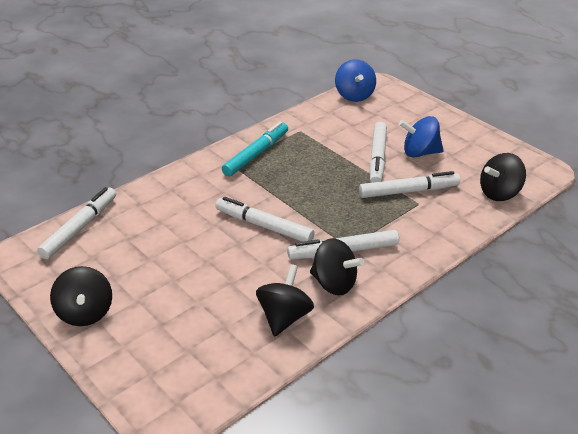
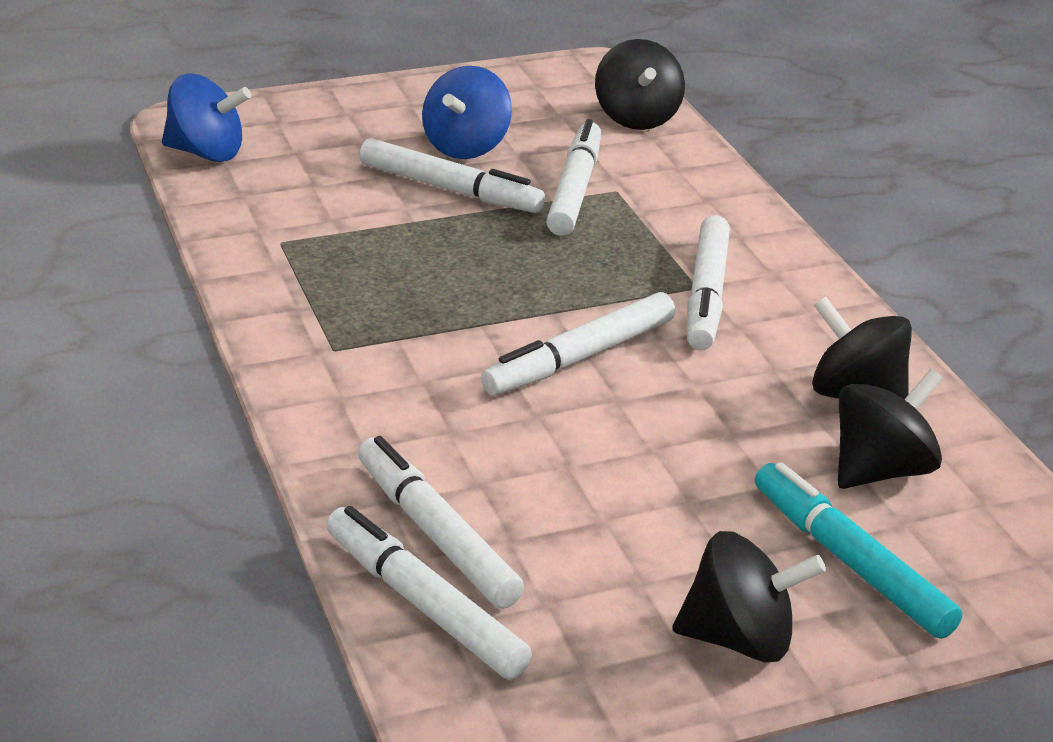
camera: 70 degrees left, 5 degrees down
turquoise marker [222,122,288,177] -> turquoise marker moved to [755,462,962,639]
black spinning top [310,238,364,295] -> black spinning top moved to [838,369,943,489]
none -> white marker [358,436,524,609]

